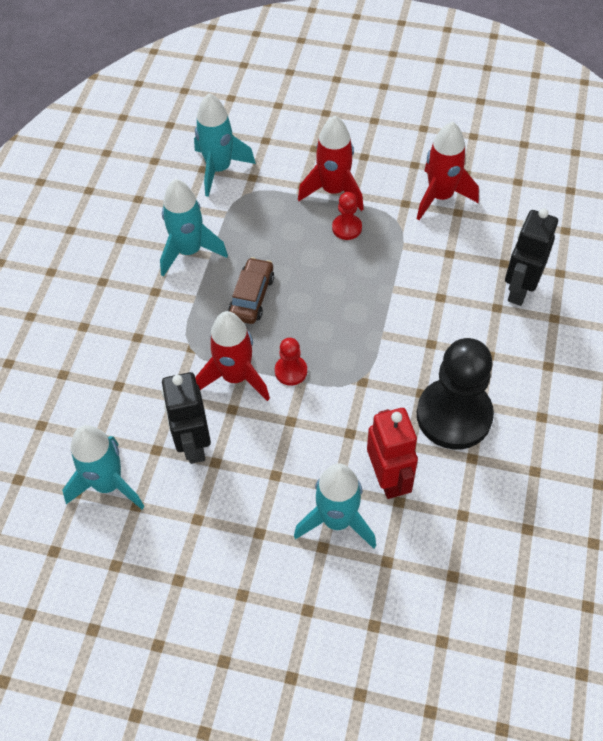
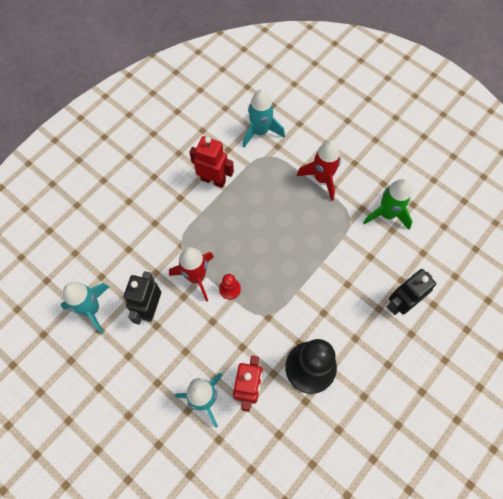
camera: 25 degrees right, 10 degrees up
turquoise rocket [160,179,228,277] -> red robot [189,136,234,188]
brown car [228,257,274,324] -> none
red pawn [332,192,362,240] -> none
red rocket [417,121,479,220] -> green rocket [363,179,413,230]

